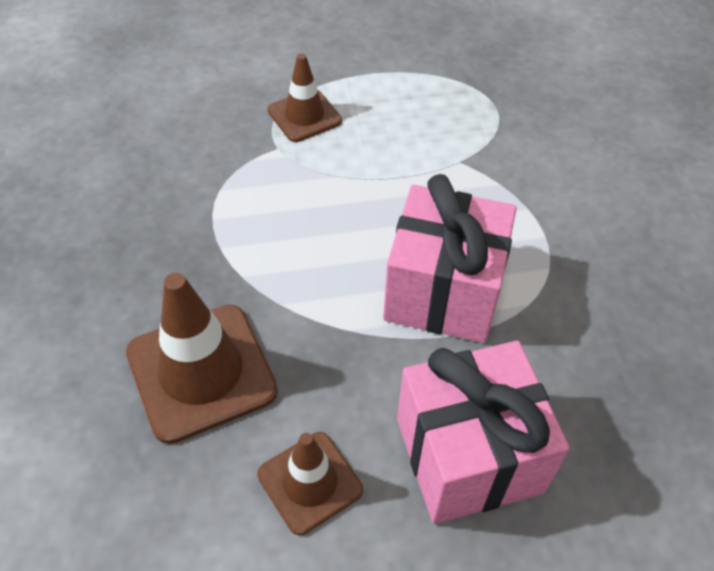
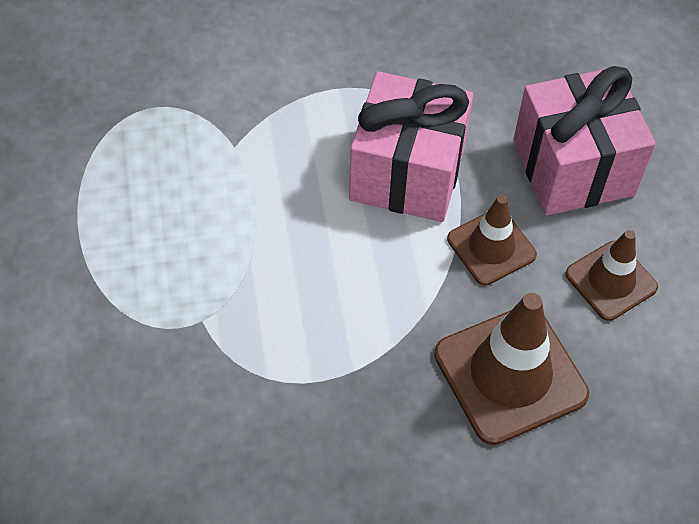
camera: 90 degrees left, 5 degrees up
brown traffic cone [268,53,342,142] -> brown traffic cone moved to [447,195,537,286]

